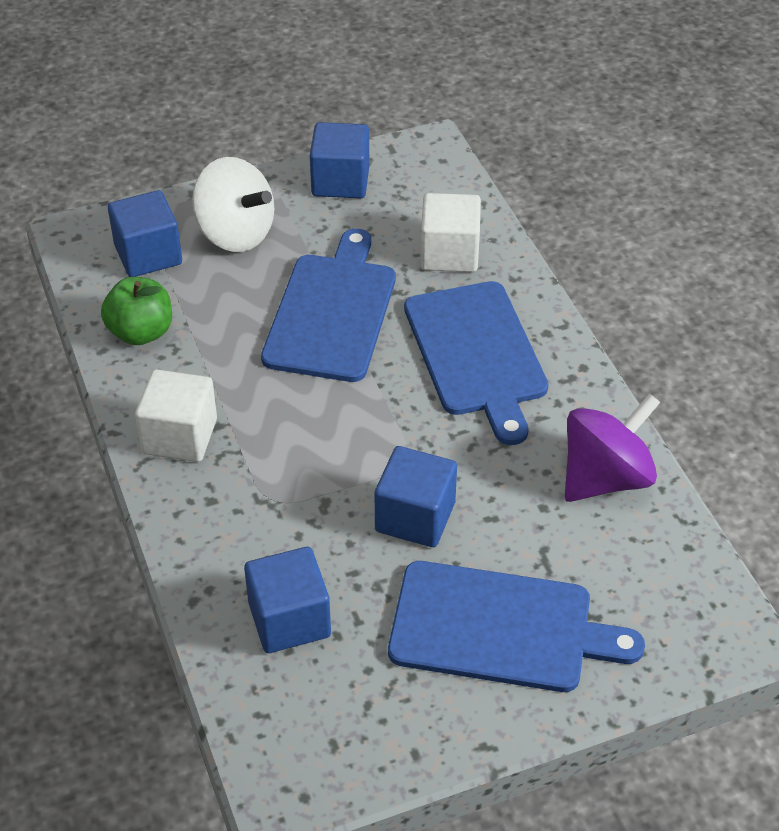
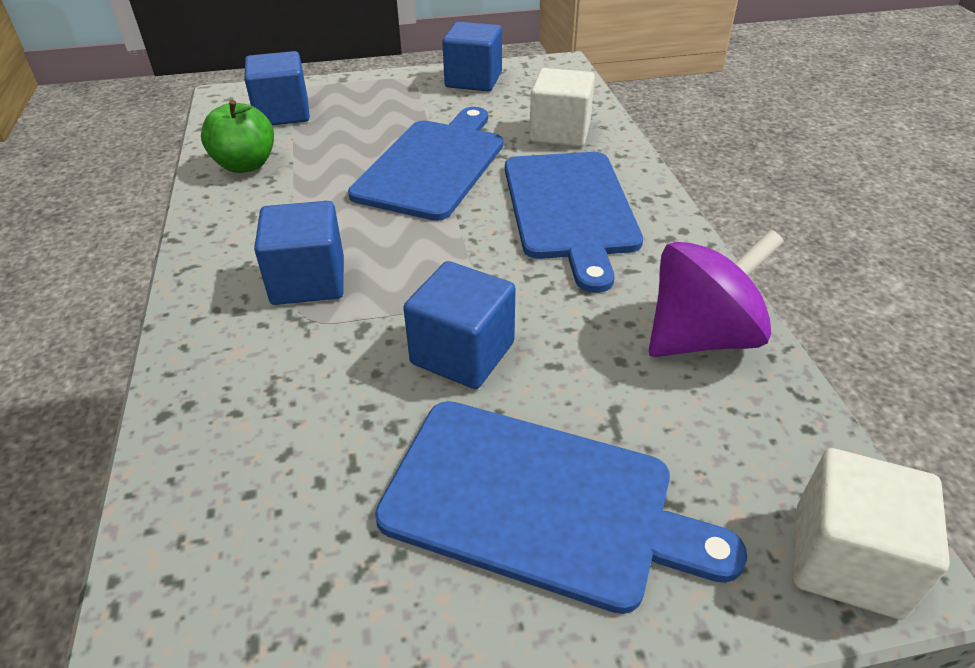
camera: 10 degrees right, 5 degrees down
white cube [135,369,217,462] -> white cube moved to [792,448,950,620]
white spinning top [192,157,274,252] -> none
blue cube [244,547,331,653] -> blue cube moved to [254,201,344,305]

